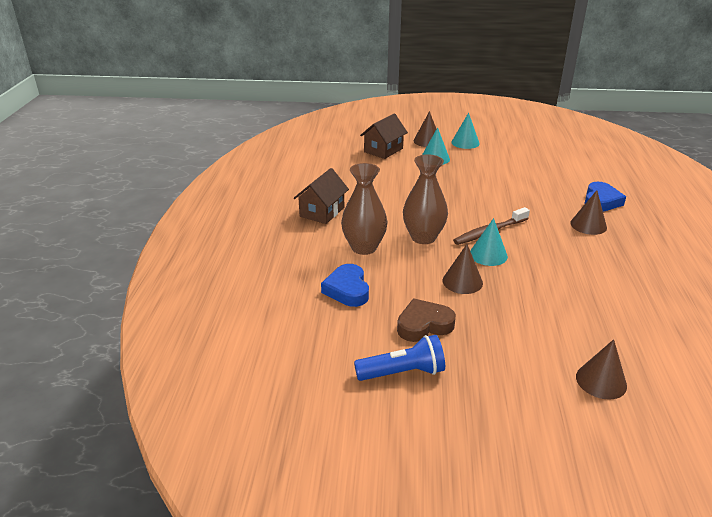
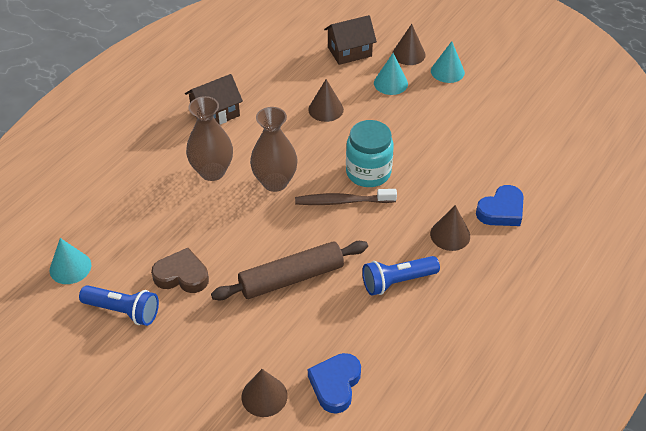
camera: 30 degrees right, 15 degrees up
blue heart [321,264,369,307] -> blue heart moved to [308,353,361,414]
brown cone [443,244,483,294] -> brown cone moved to [308,79,344,122]
turquoise cone [470,218,508,266] -> turquoise cone moved to [50,238,91,284]
none -> brown rolling pin [211,241,368,301]
none -> turquoise jar [346,120,394,187]
none -> blue flashlight [362,256,440,296]

